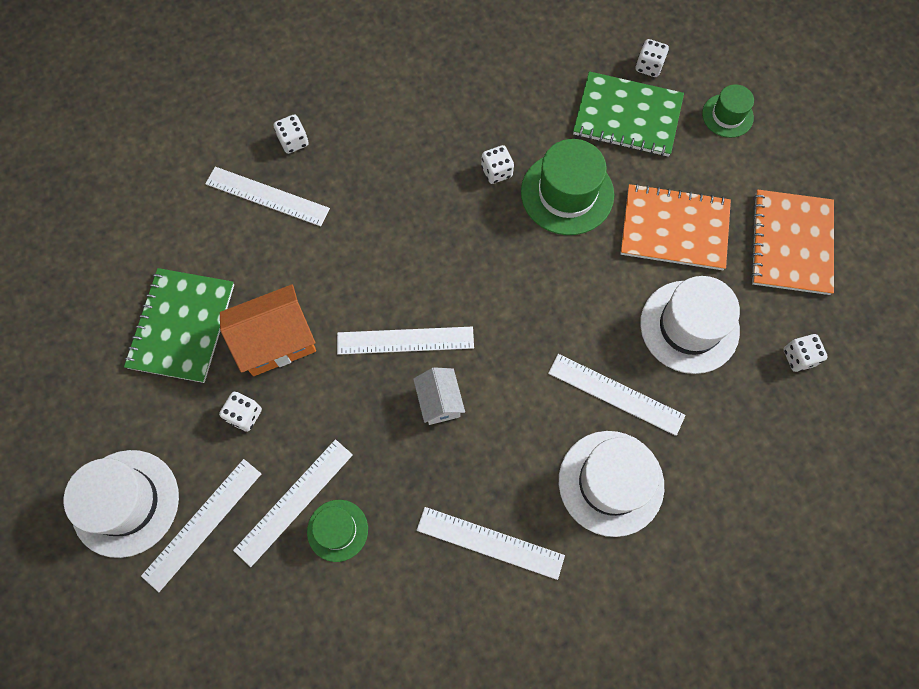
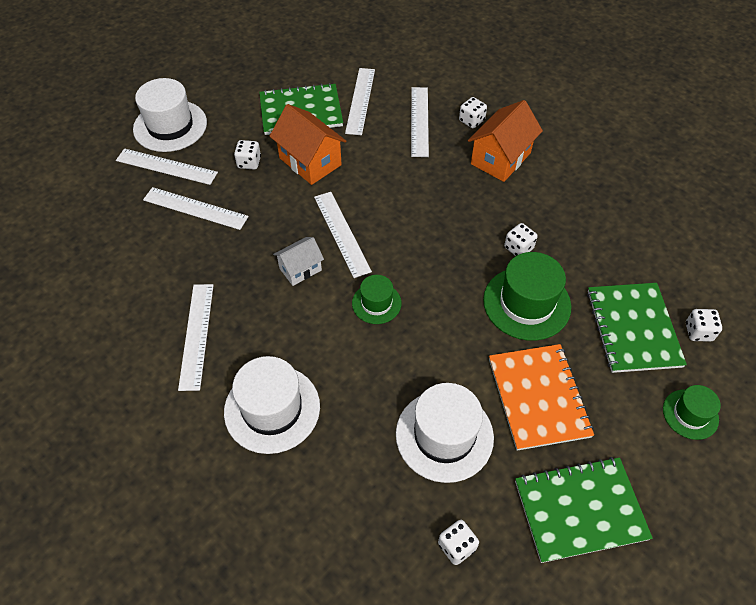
camera: 70 degrees right, 15 degrees down
green hat [307,500,368,562] -> green hat moved to [352,275,401,324]
white ruler [548,354,685,436] -> white ruler moved to [345,68,375,135]
orange notebook [750,190,834,295] -> green notebook [515,457,653,563]
none -> orange house [468,100,543,182]

